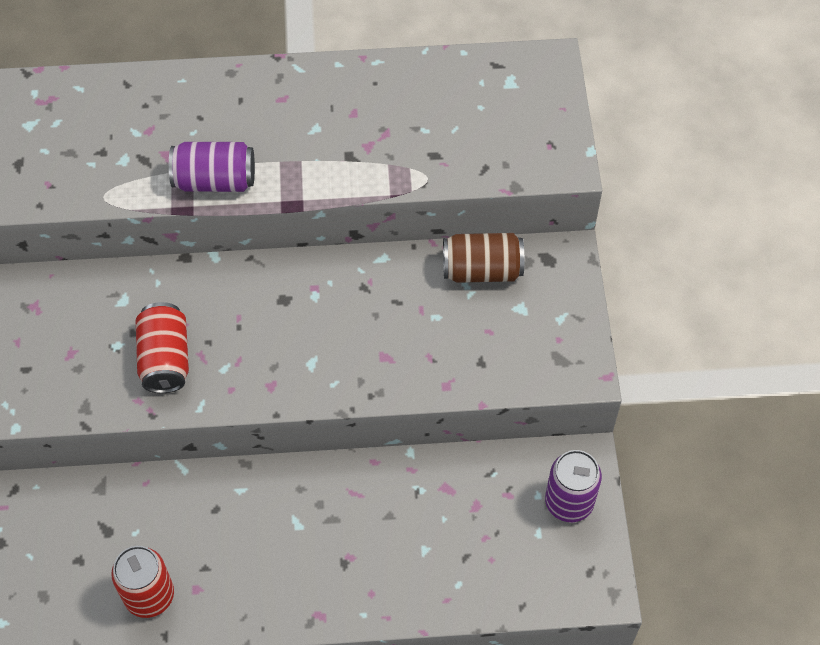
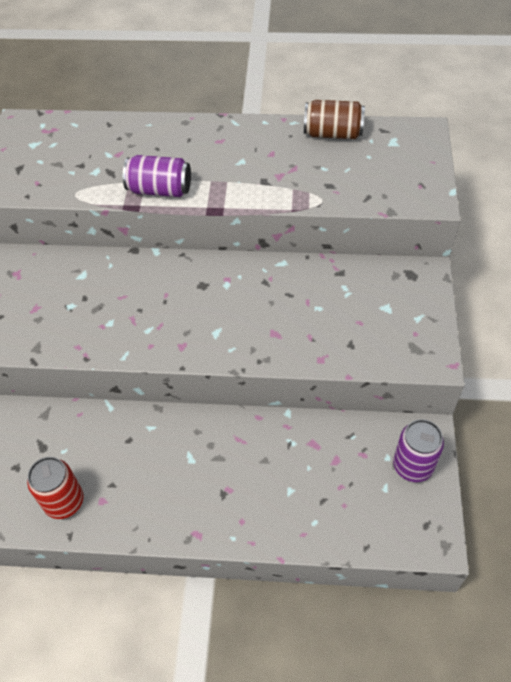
camera: 10 degrees right, 5 degrees down
red can [136,302,189,393] -> none
brown can [443,233,524,283] -> brown can moved to [304,100,365,139]

